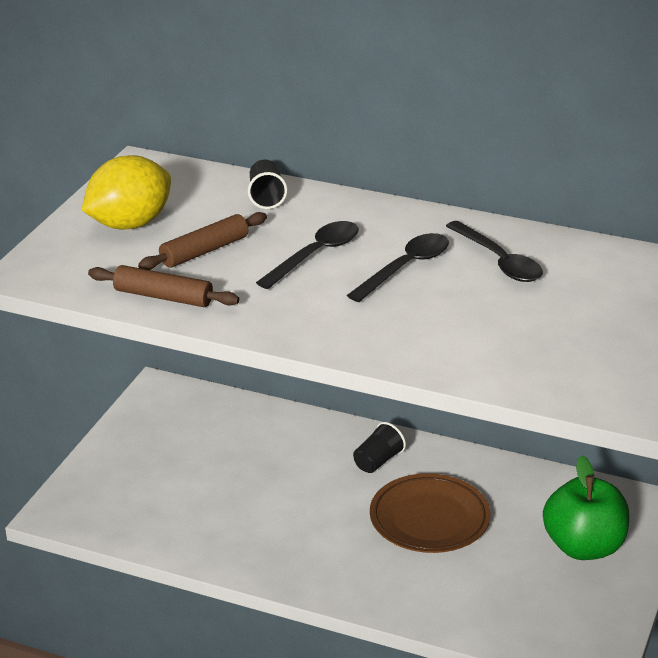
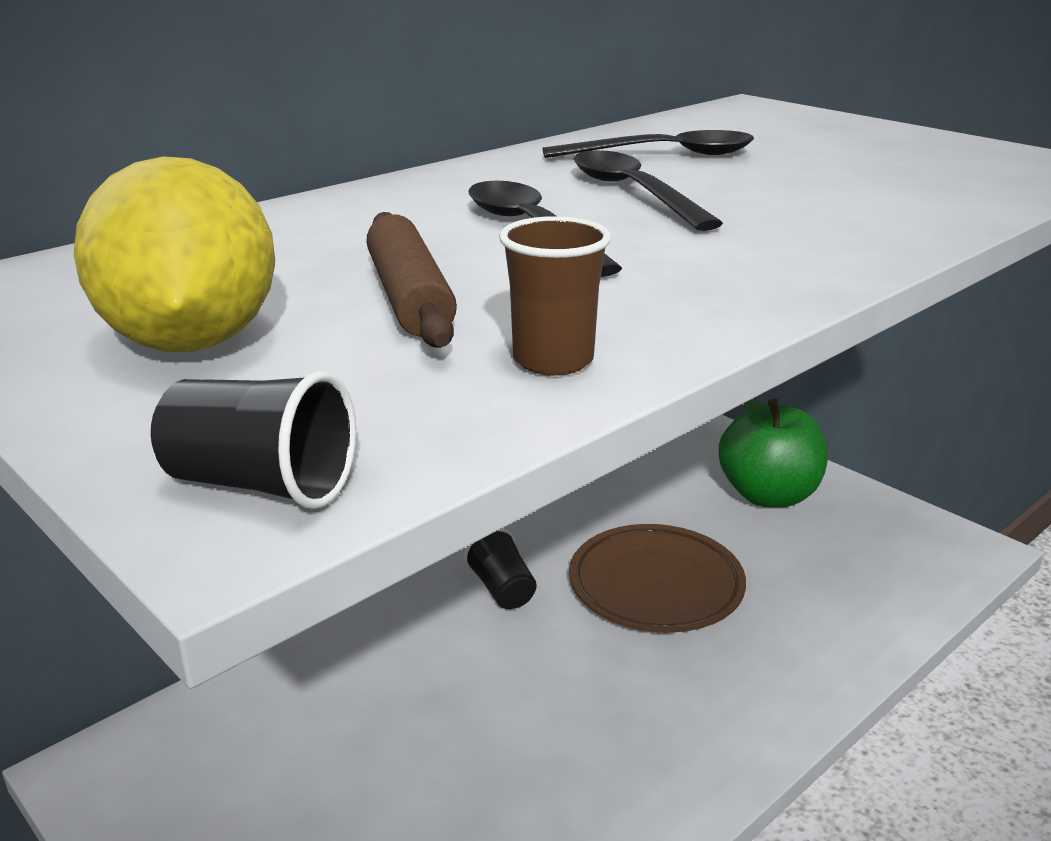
camera: 65 degrees left, 5 degrees down
brown rolling pin [88,265,239,307] -> brown cup [499,216,611,376]
black cup [248,160,287,209] -> black cup moved to [151,371,356,509]

